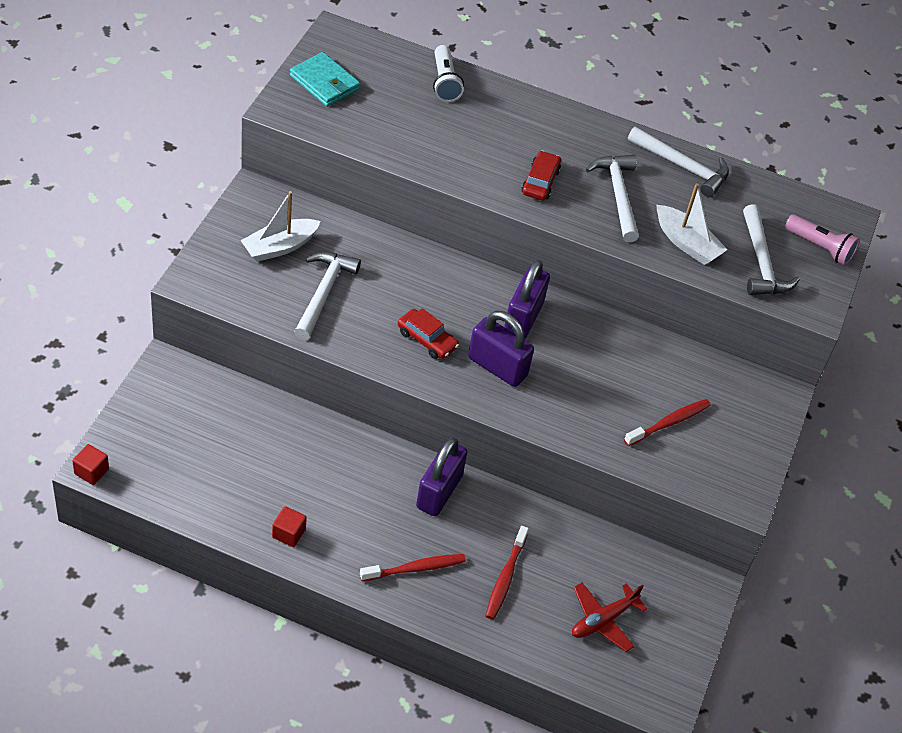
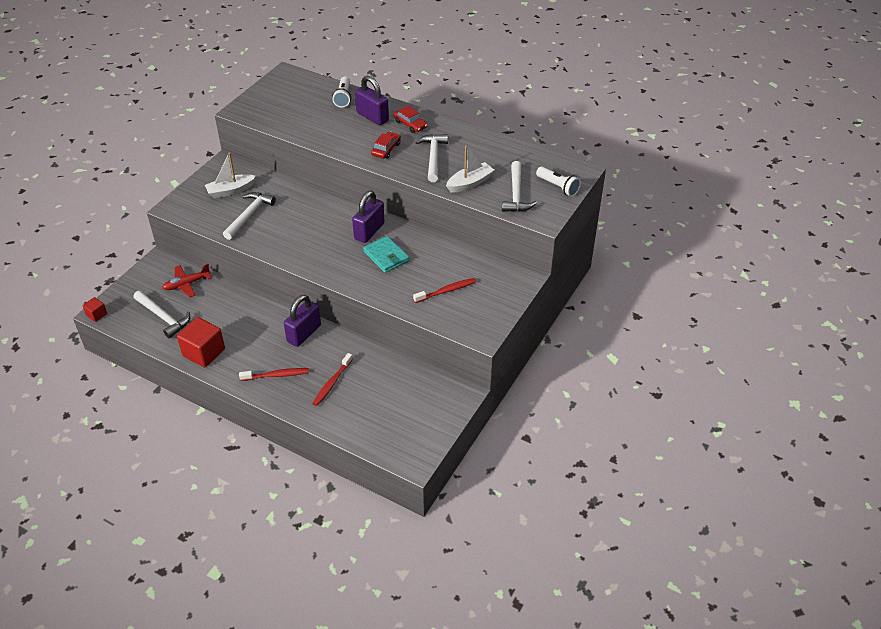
camera: 15 degrees right, 5 degrees down
red cube [272,506,307,547] -> red cube [177,317,225,367], size x1.97
turquoise wallet [290,52,360,107] -> turquoise wallet moved to [363,236,409,273]
red car [398,308,459,359] -> red car moved to [394,106,427,133]
purple padlock [468,311,534,387] -> purple padlock moved to [355,75,389,125]
red plane [572,583,648,652] -> red plane moved to [162,264,212,297]
white hammer [628,127,729,197] -> white hammer moved to [133,291,190,338]
white boat [656,183,728,265] -> white boat turned 90 degrees counterclockwise [446,146,494,192]
pink flashlight [785,214,860,265] -> white flashlight [536,167,581,196]

